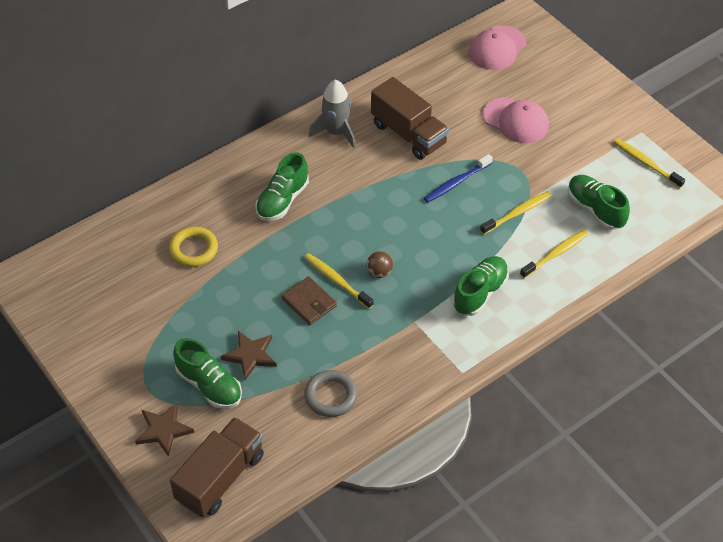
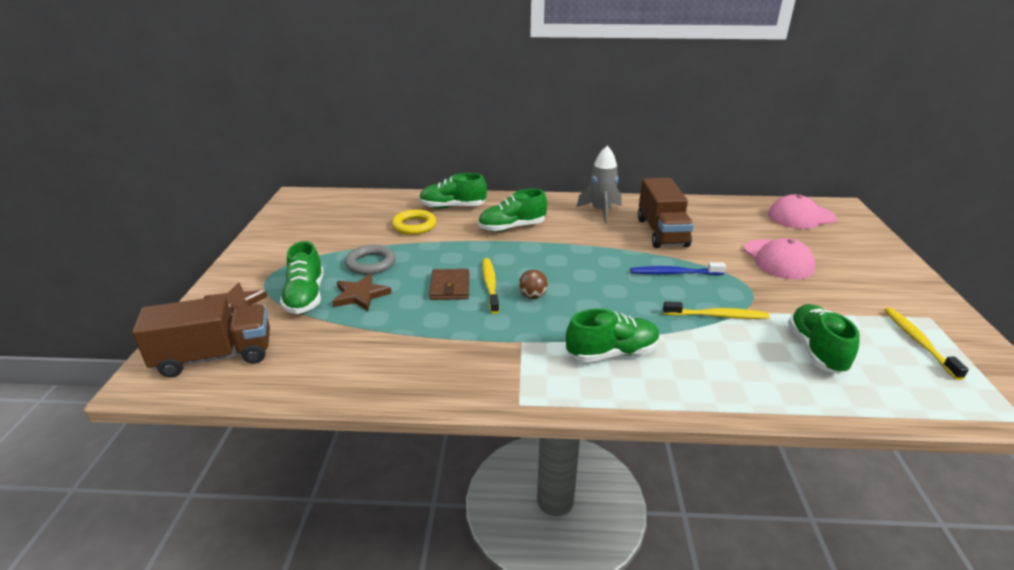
camera: 40 degrees right, 20 degrees down
grey ring [304,370,358,417] -> grey ring moved to [345,245,396,275]
yellow toothbrush [520,230,589,278] -> none
none -> green shoe [419,173,487,208]

